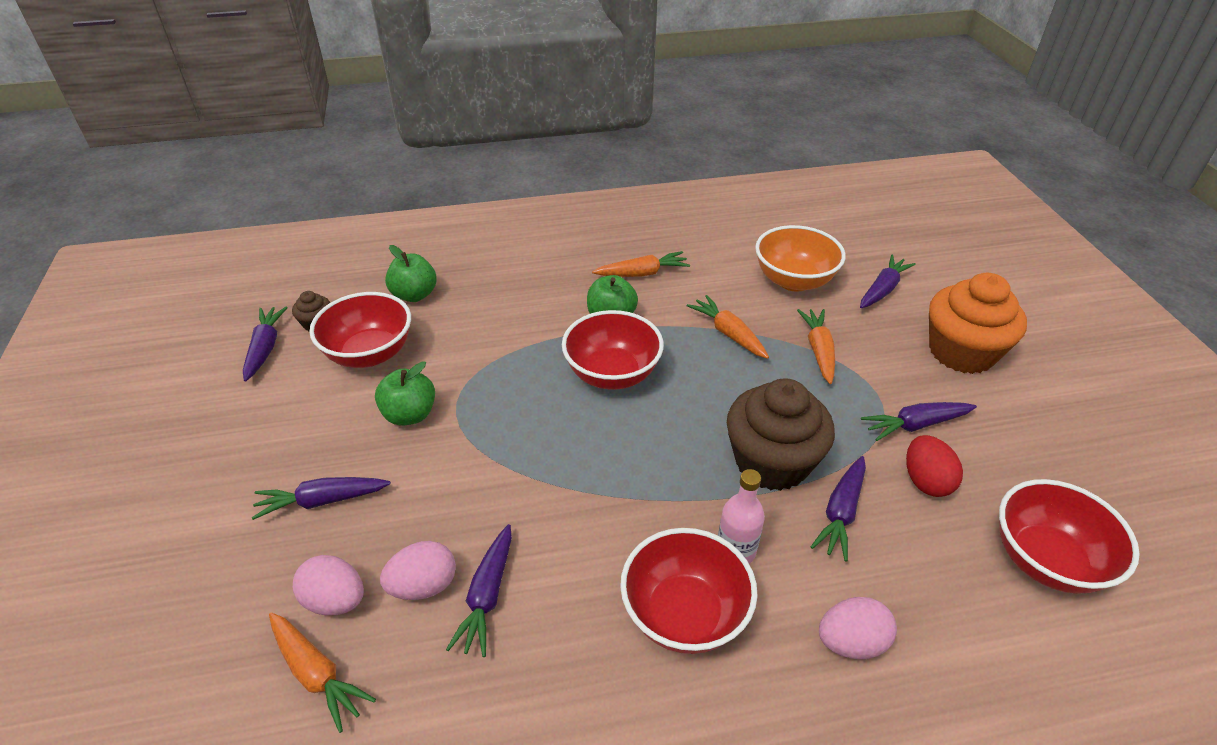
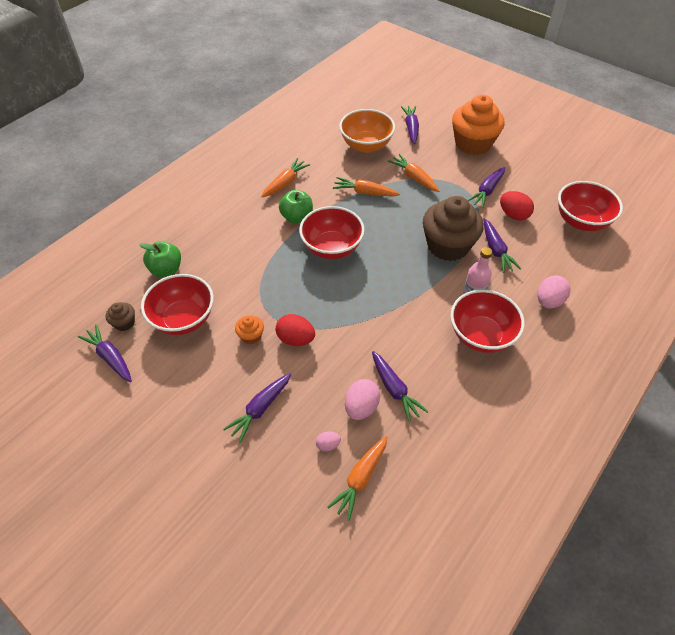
camera: 40 degrees left, 10 degrees up
orange carrot [269,612,376,733] -> orange carrot turned 120 degrees clockwise [328,436,387,521]
pink egg [293,555,364,615] -> pink egg [316,432,341,452], size x0.55
green apple [375,361,435,426] -> orange cupcake [235,315,264,344]
none -> red egg [276,314,315,346]

